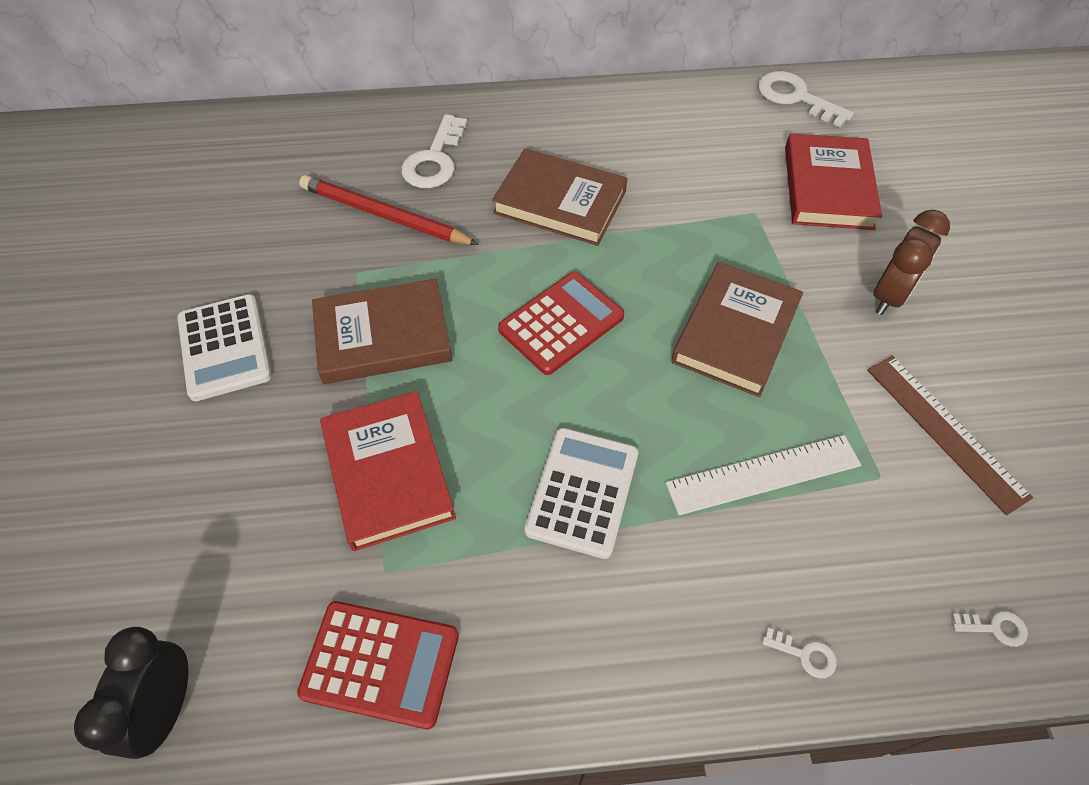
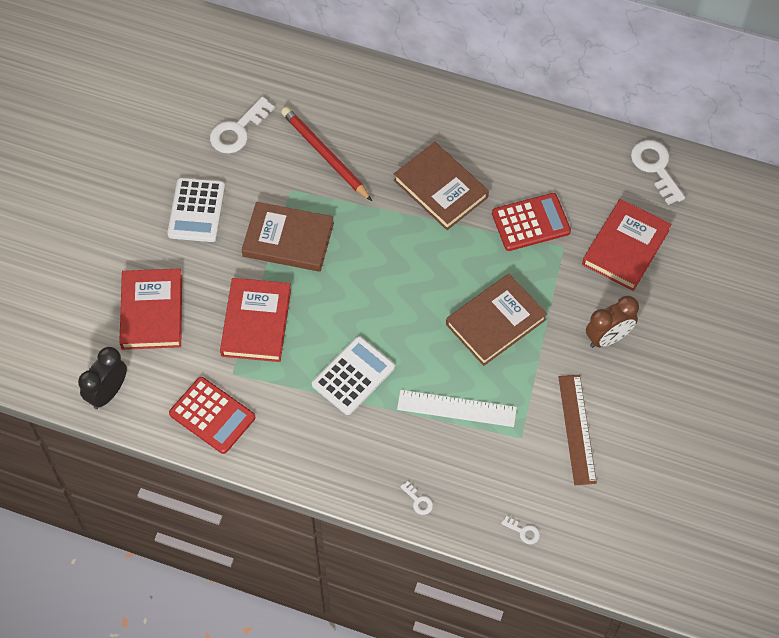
camera: 25 degrees right, 5 degrees up
white key [401,114,468,188] -> white key moved to [210,97,275,153]
red calculator [498,272,624,375] -> red calculator moved to [492,193,571,251]
none -> red book [119,268,182,350]

